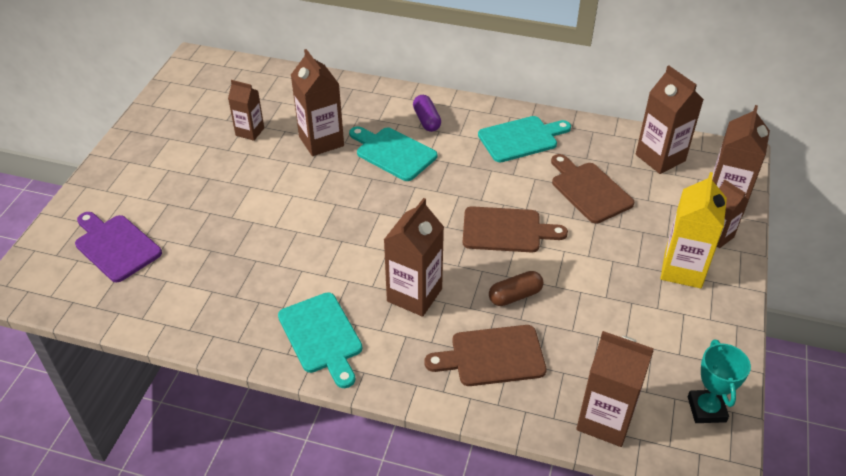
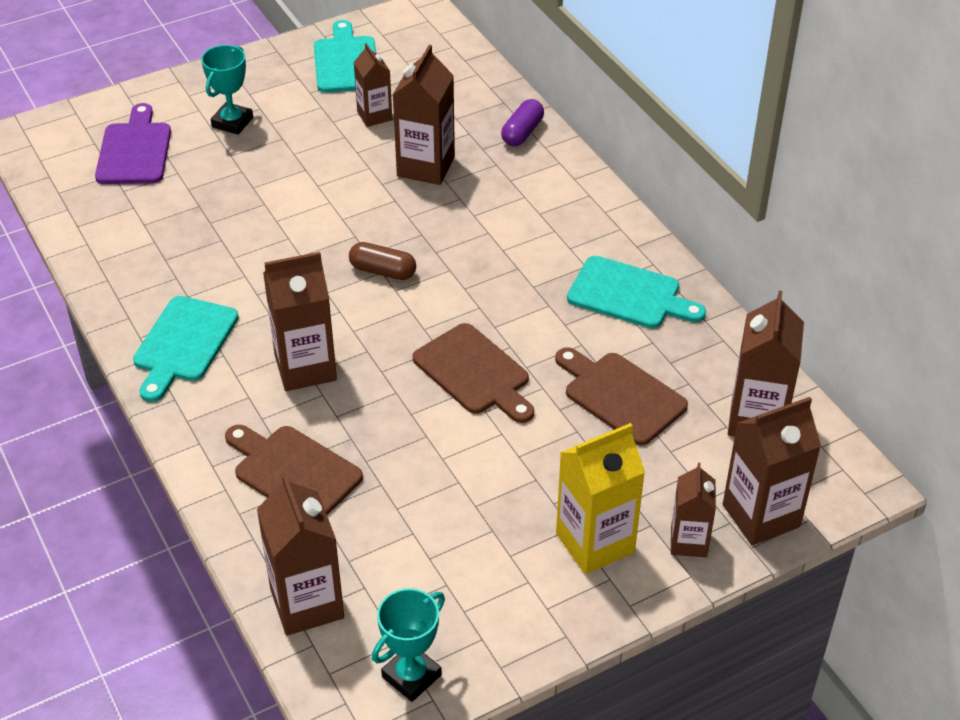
camera: 45 degrees right, 0 degrees up
turquoise cutting board [349,126,437,181] -> turquoise cutting board moved to [314,20,376,93]
purple capsule [413,95,441,132] -> purple capsule moved to [501,99,544,146]
brown capsule [489,271,543,306] -> brown capsule moved to [349,242,416,280]
brown cutting board [551,154,634,224] -> brown cutting board turned 60 degrees counterclockwise [555,347,688,446]
none -> turquoise trophy [201,45,253,135]

